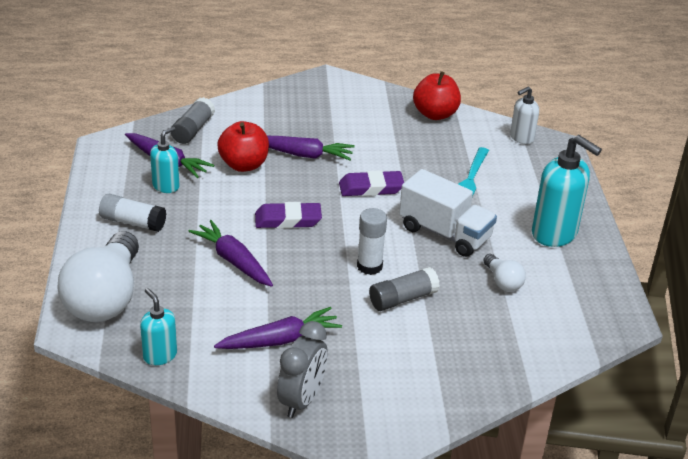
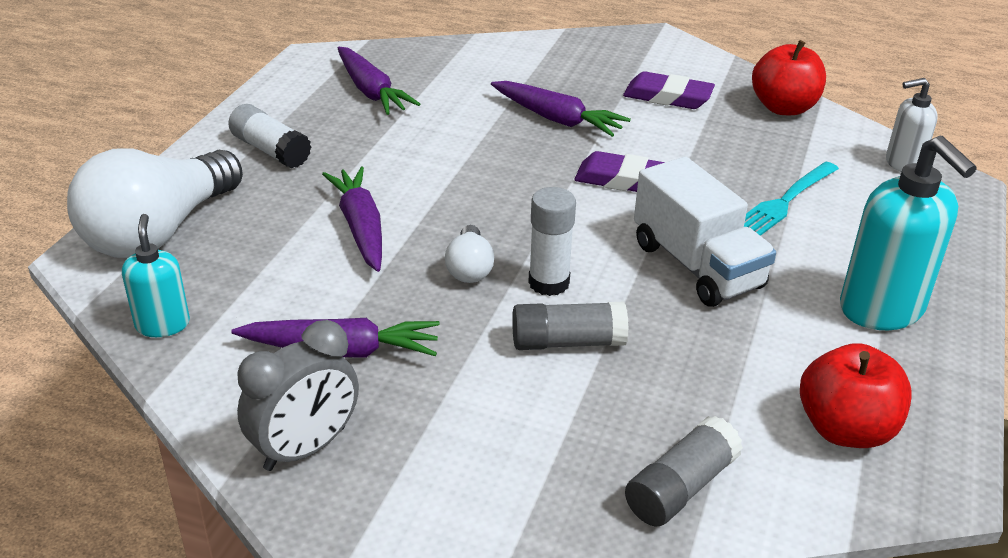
camera: 25 degrees right, 0 degrees up
turquoise soap dispenser [150,127,179,193] -> none
grey glue stick [171,97,215,144] -> grey glue stick moved to [625,416,743,527]
red apple [217,121,269,172] -> red apple moved to [800,343,912,448]
purple eraser [255,202,322,229] -> purple eraser moved to [623,71,715,109]
white light bulb [483,254,526,292] -> white light bulb moved to [445,225,494,283]

